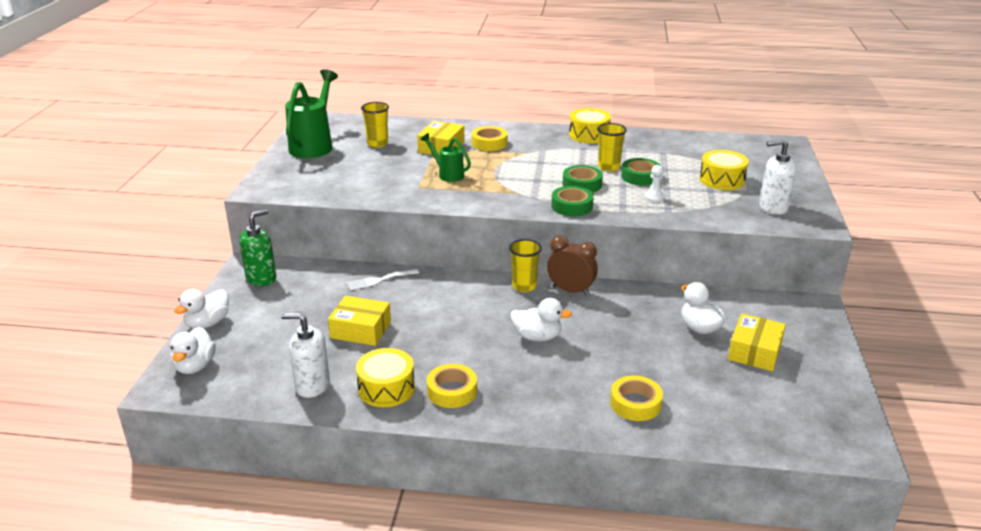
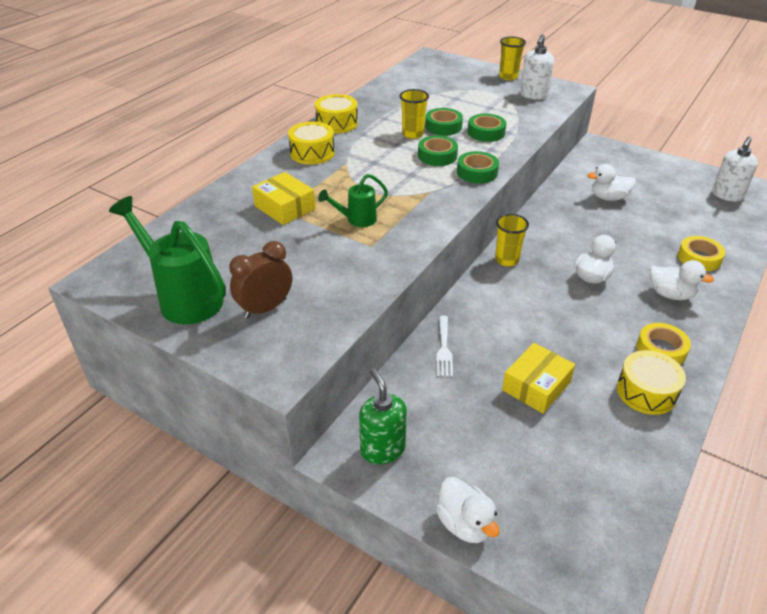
camera: 65 degrees left, 10 degrees up
white duck [170,327,216,374] -> white duck moved to [650,260,714,300]
white soap dispenser [281,312,330,398] -> white soap dispenser moved to [712,137,758,202]
yellow cup [361,102,389,148] -> yellow cup moved to [499,37,526,80]
yellow tape [471,126,508,151] -> none
brown clock [547,236,598,296] -> brown clock moved to [229,241,292,319]
white pawn [644,165,665,202] -> green tape [468,114,506,142]
yellow drum [700,150,749,190] -> yellow drum moved to [288,122,335,165]
yellow box [728,314,786,371] -> none

